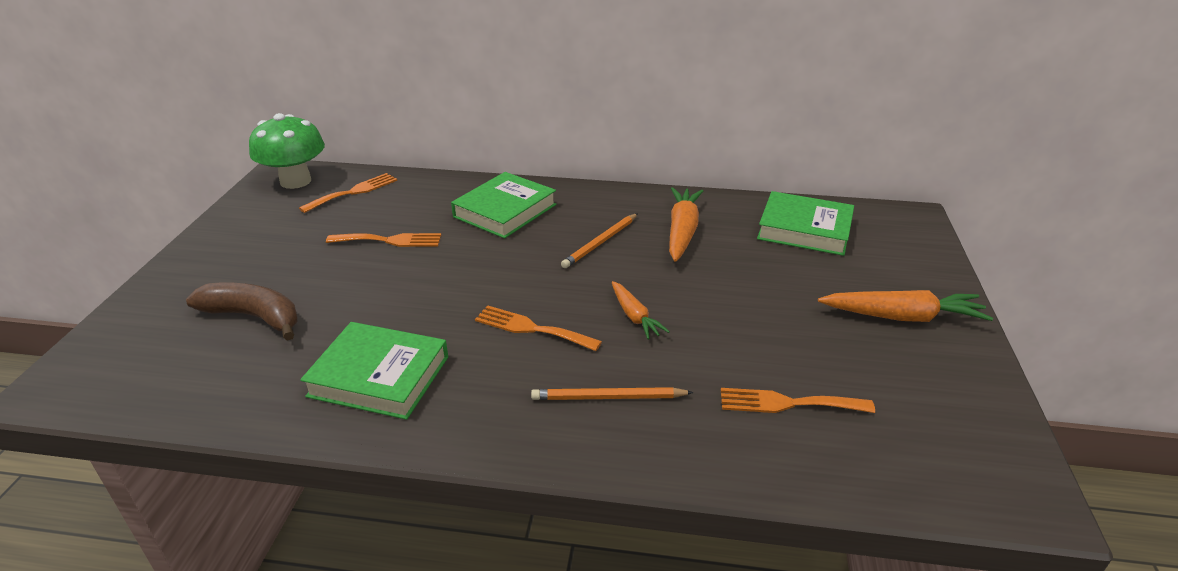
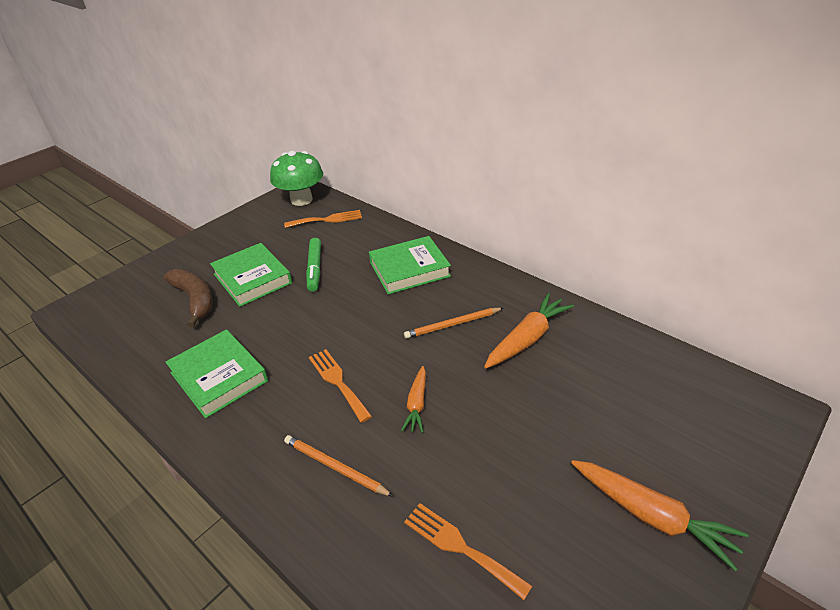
camera: 35 degrees right, 5 degrees up
orange fork [326,233,441,247] -> green marker [306,238,321,292]
green book [757,191,854,256] -> green book moved to [210,243,292,307]

